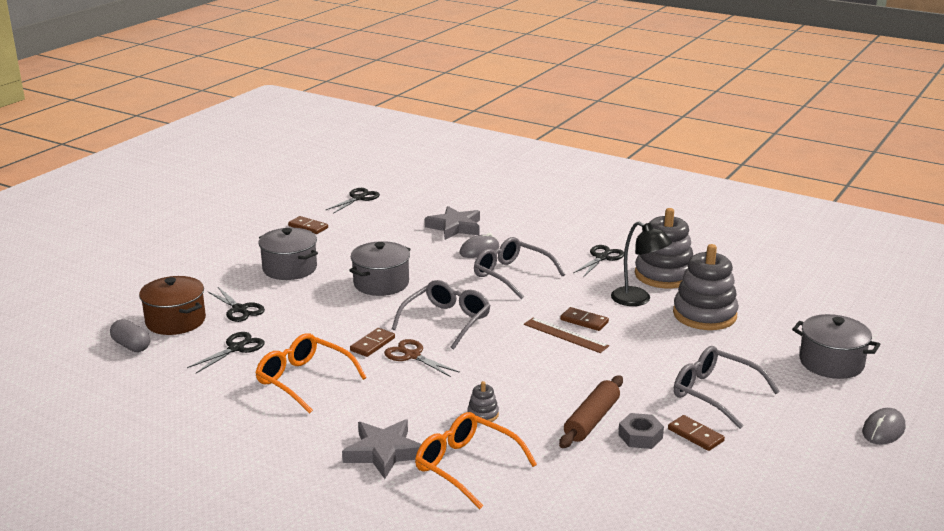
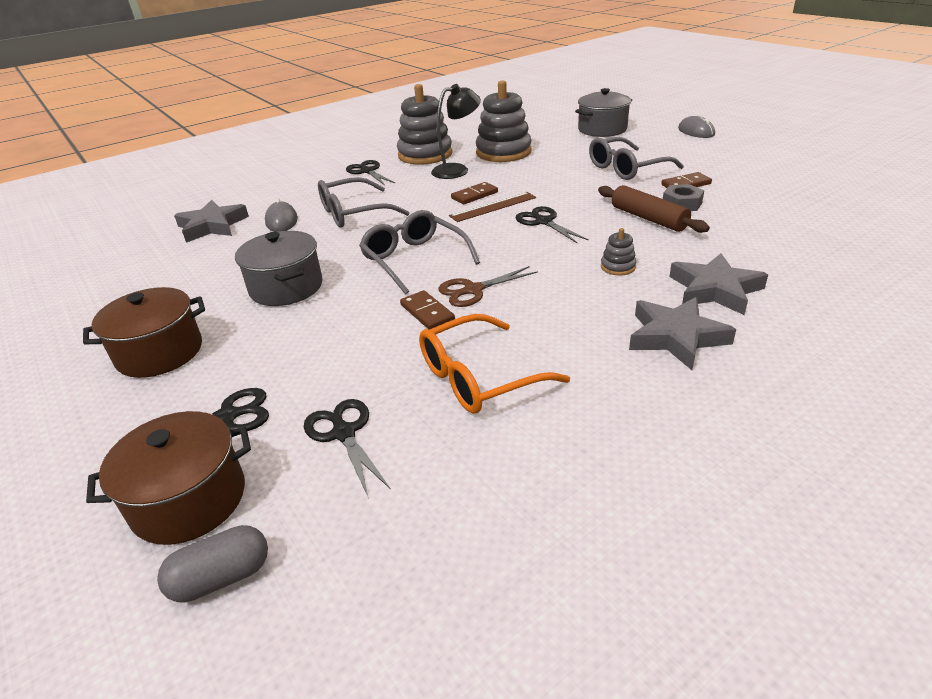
camera: 65 degrees left, 10 degrees up
grey pot [258,228,318,280] -> brown pot [83,287,205,378]
brown domino [288,216,328,234] -> none
black scissors [326,188,380,214] -> black scissors moved to [516,206,589,244]
orange glasses [415,412,537,509] -> grey star [669,253,768,315]

